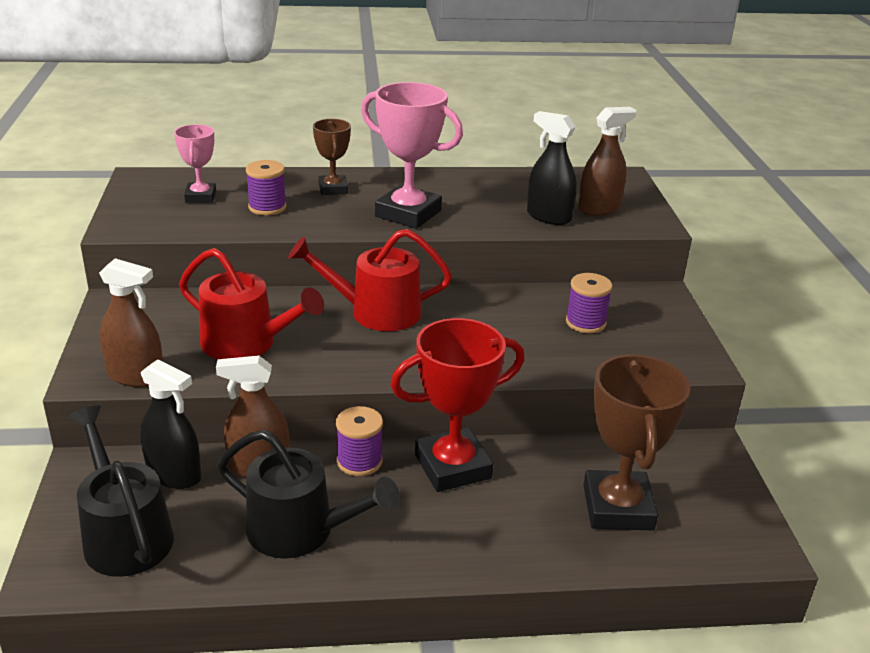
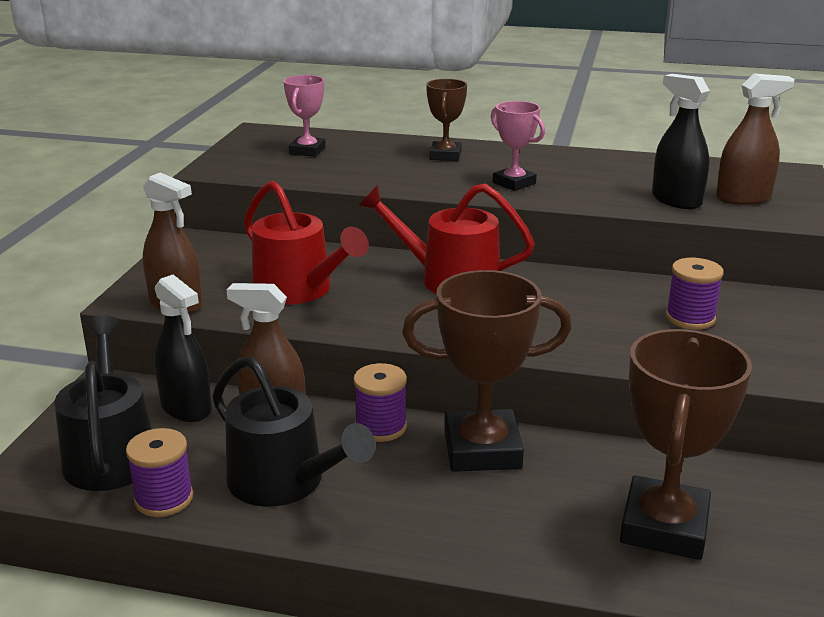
camera: 20 degrees right, 5 degrees down
purple spool [246,160,286,215] -> purple spool moved to [126,428,193,517]
pink trophy [361,82,463,229] -> pink trophy [491,101,545,191], size x0.57
red trophy [390,318,525,492] -> brown trophy [402,270,572,472]

